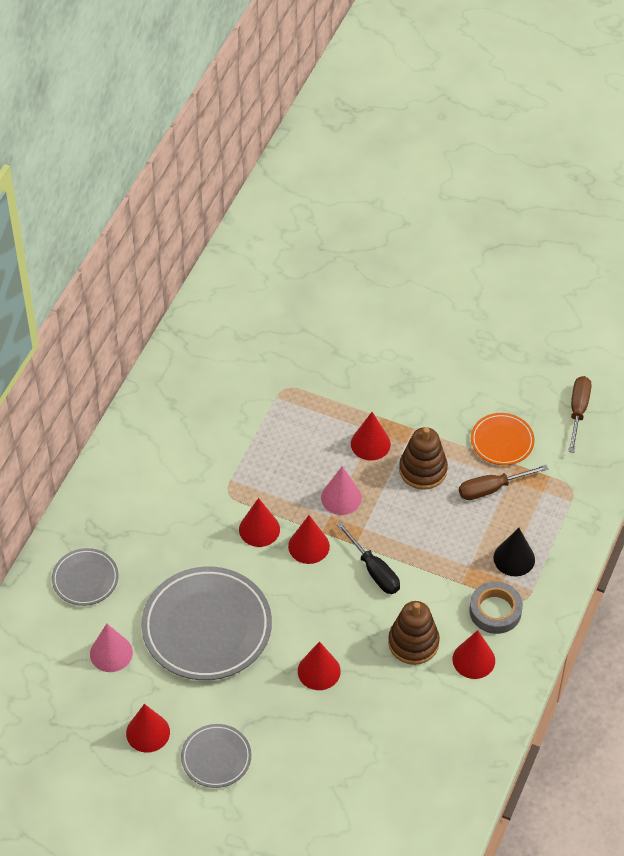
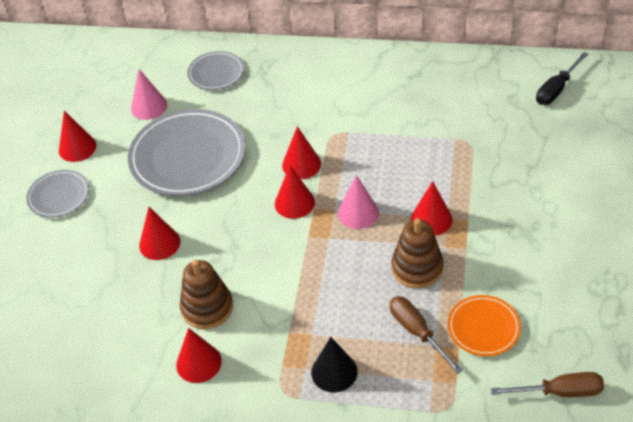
camera: 80 degrees right, 5 degrees down
black screwdriver [337,522,400,594] -> black screwdriver moved to [536,52,588,105]
grey tape [469,581,523,634] -> none

